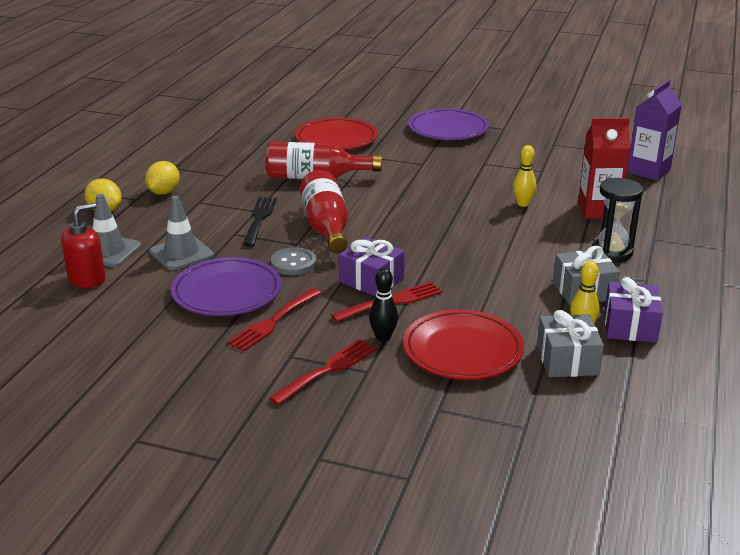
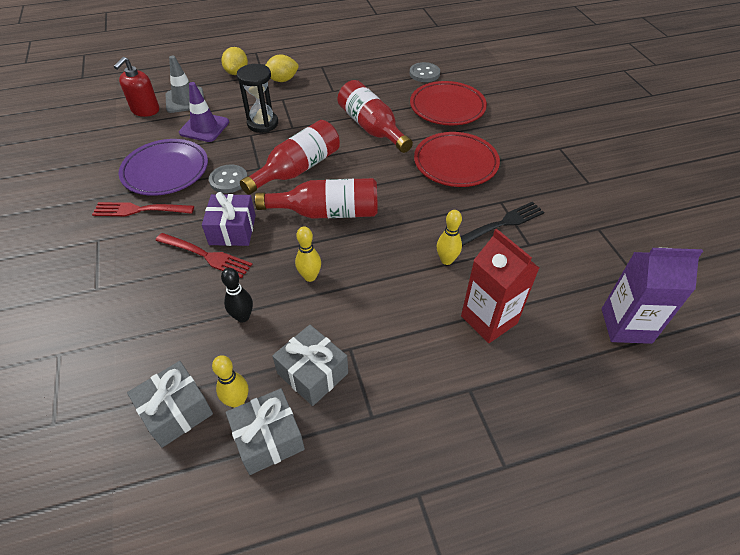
camera: 55 degrees right, 20 degrees up
red soap dispenser [61,203,106,288] -> red soap dispenser turned 105 degrees clockwise [114,57,159,117]
grey traffic cone [149,196,214,270] -> purple traffic cone [179,82,229,142]
black fork [243,197,277,247] -> black fork moved to [460,202,544,246]
red fork [269,339,377,405] -> none
black bowling pin [369,268,398,342] -> black bowling pin moved to [221,268,253,322]
red plate [403,309,524,380] -> red plate moved to [414,132,500,187]
purple plate [408,108,489,140] -> none
black hourglass [592,178,643,262] -> black hourglass moved to [237,64,278,133]
purple gift [605,277,663,343] -> grey gift [226,388,305,475]
none -> red bottle [255,178,378,219]
none -> yellow bowling pin [295,226,321,282]
none -> grey button [409,62,440,82]

